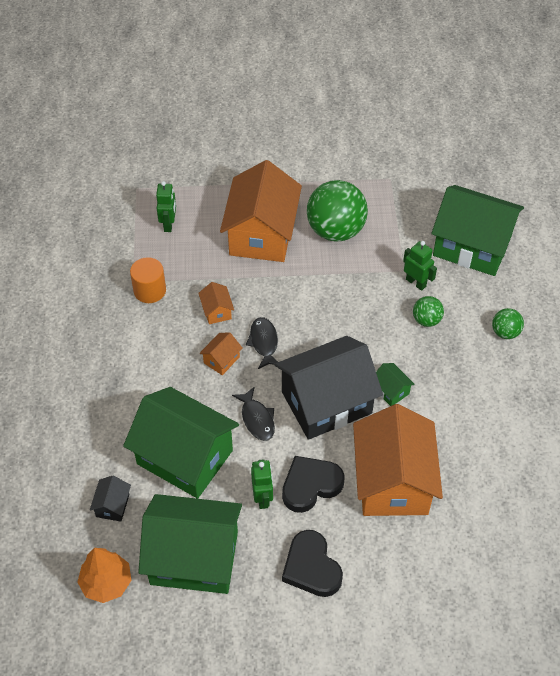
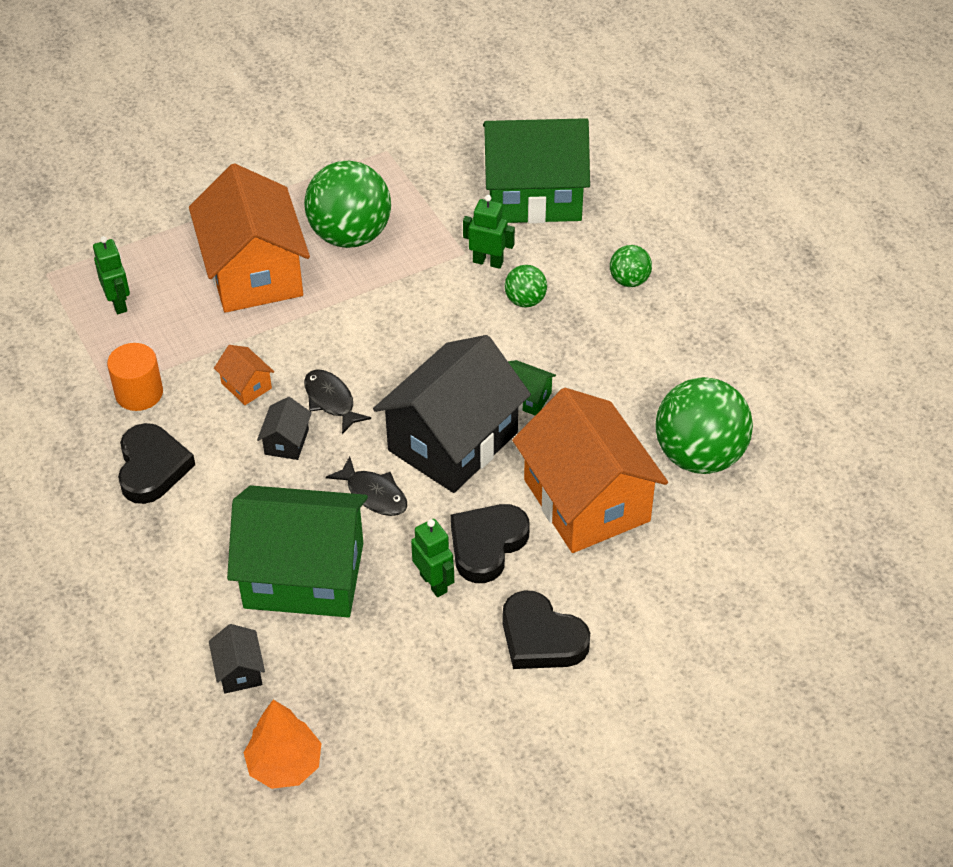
camera: 25 degrees left, 5 degrees down
green house [138,494,242,594] -> none
orange house [199,333,242,375] -> black house [257,397,312,460]
none -> black heart [118,423,195,504]
none -> green ball [655,377,753,474]

